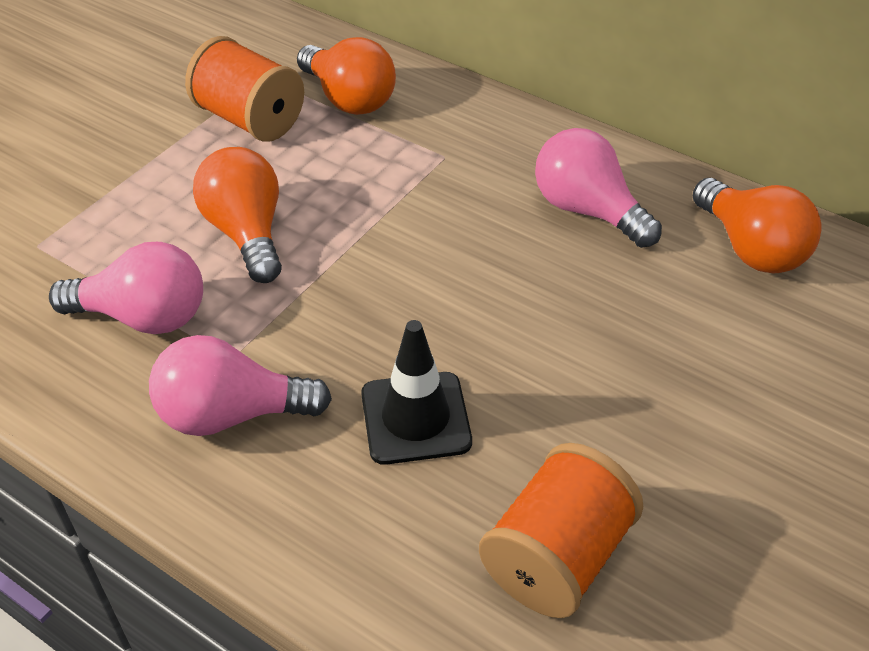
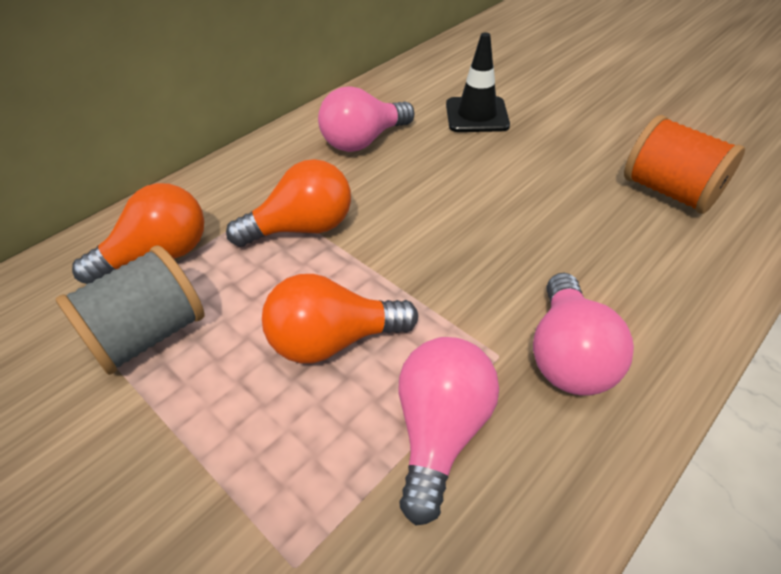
camera: 80 degrees left, 0 degrees up
orange spool [185,36,304,142] -> grey spool [56,245,205,375]
black traffic cone [361,320,472,465] -> black traffic cone moved to [446,33,510,132]
orange light bulb [693,178,821,273] -> orange light bulb moved to [226,159,351,247]

